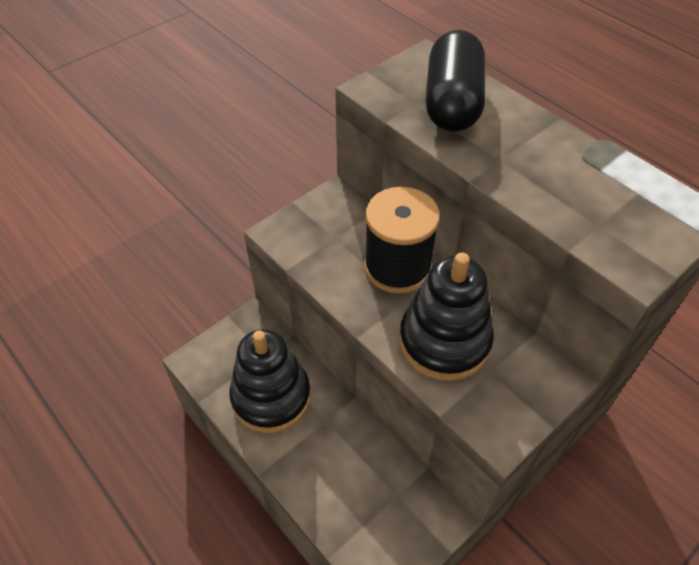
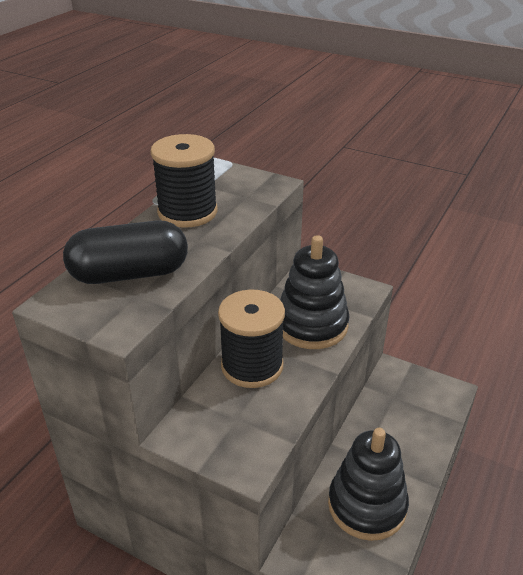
camera: 110 degrees left, 15 degrees down
none -> black spool [150,134,218,228]

